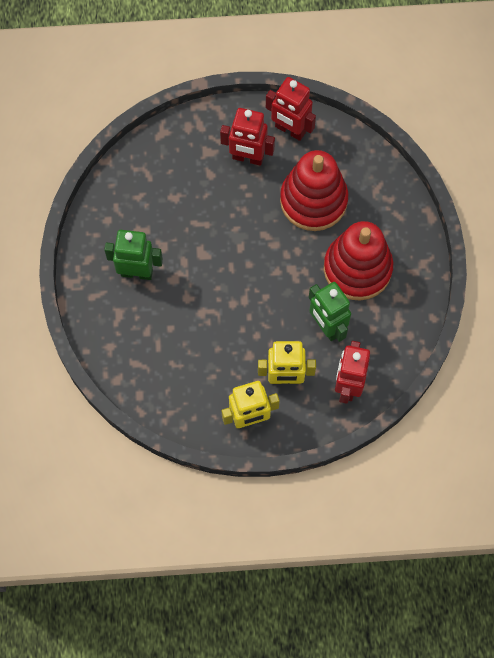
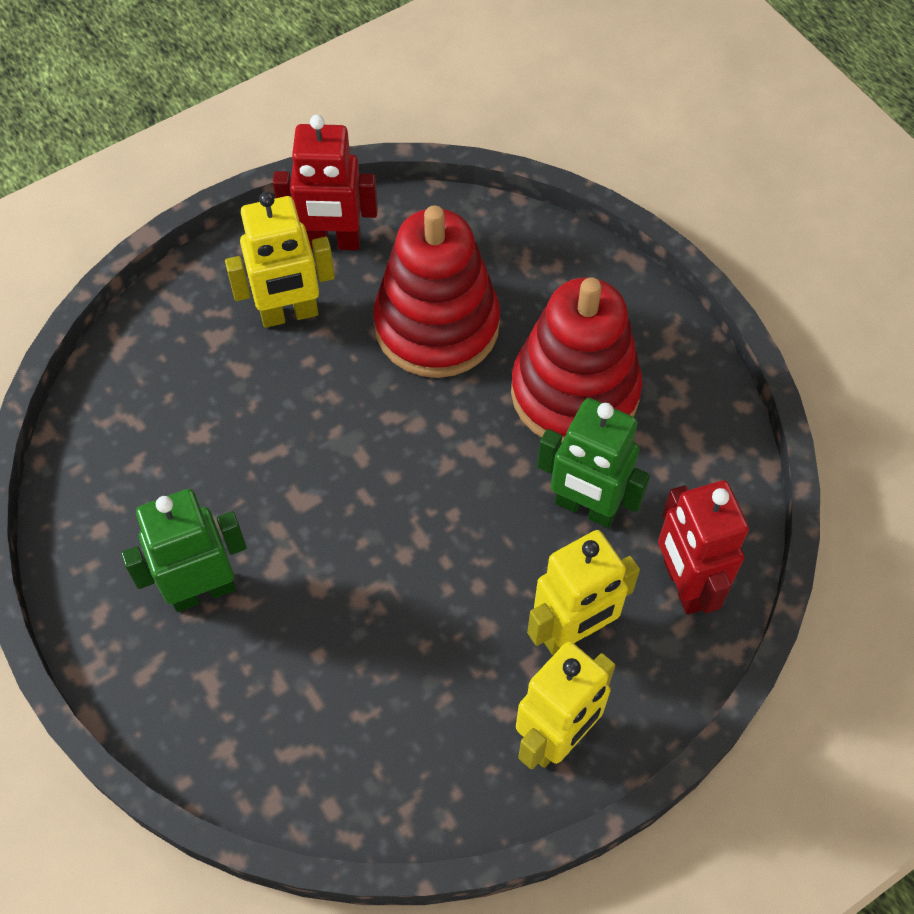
camera: 30 degrees left, 10 degrees down
red robot [220,108,275,166] -> yellow robot [225,192,335,328]

